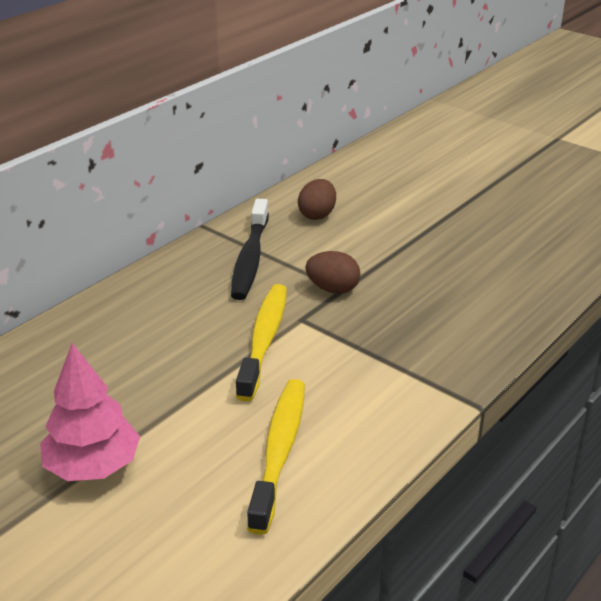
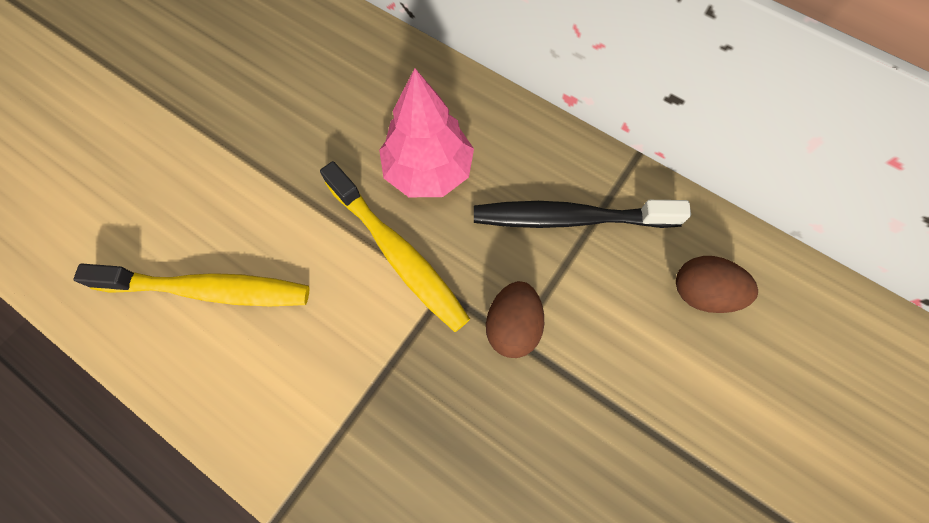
camera: 85 degrees right, 35 degrees up
pink tree [40,343,140,481] -> pink tree moved to [379,68,474,197]
yellow toothbrush [236,284,287,402] -> yellow toothbrush turned 45 degrees clockwise [320,161,470,332]

